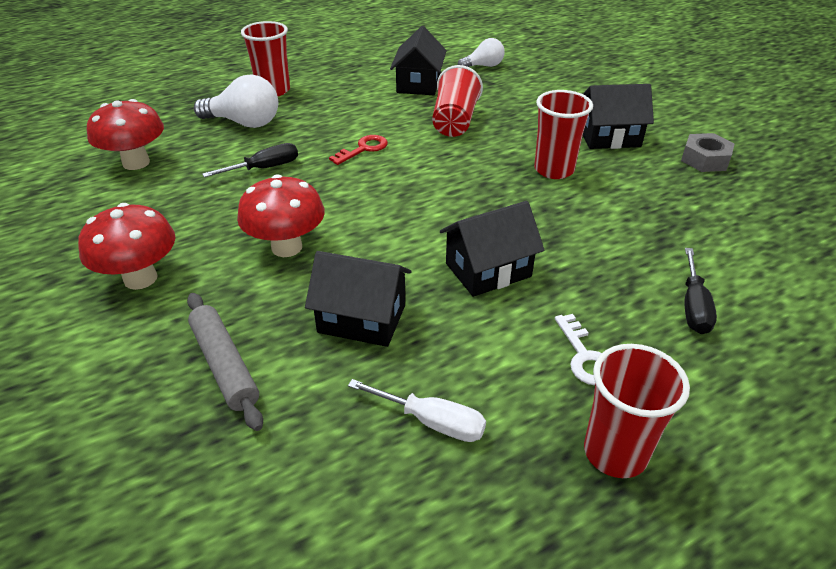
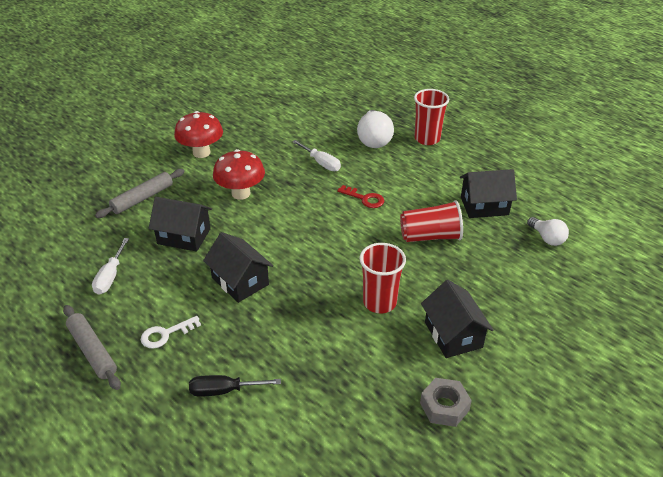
camera: 75 degrees right, 0 degrees up
red mushroom [87,99,164,170] -> none
black screwdriver [202,143,298,177] -> white screwdriver [292,140,341,171]
black house [305,251,411,347] -> black house turned 75 degrees counterclockwise [149,197,212,252]
red cup [584,344,690,478] -> grey rolling pin [63,305,121,390]

